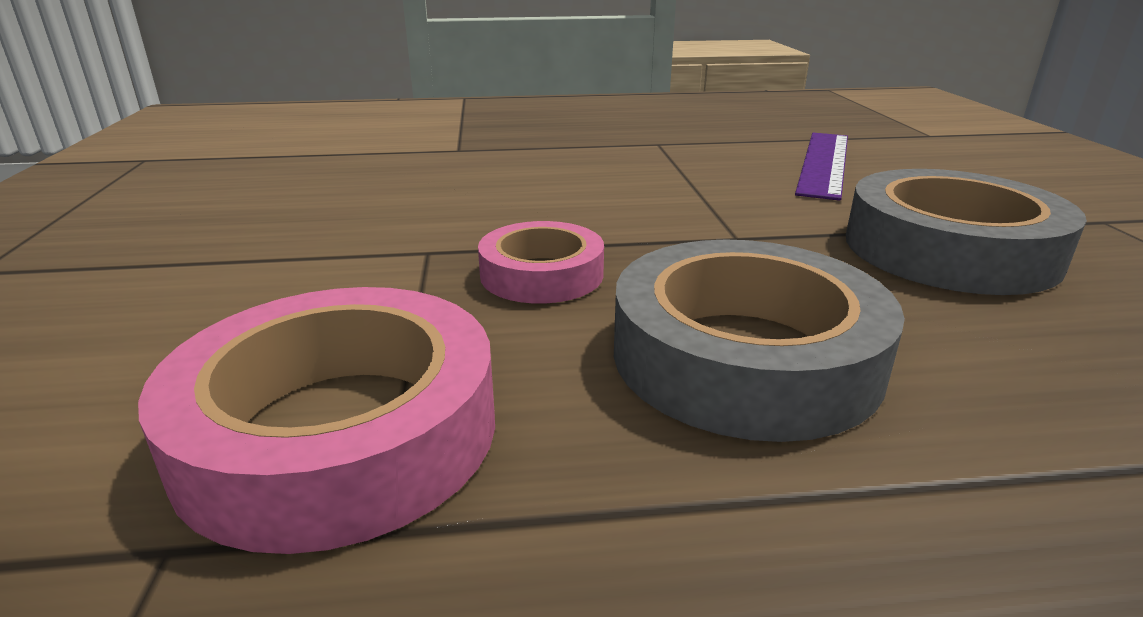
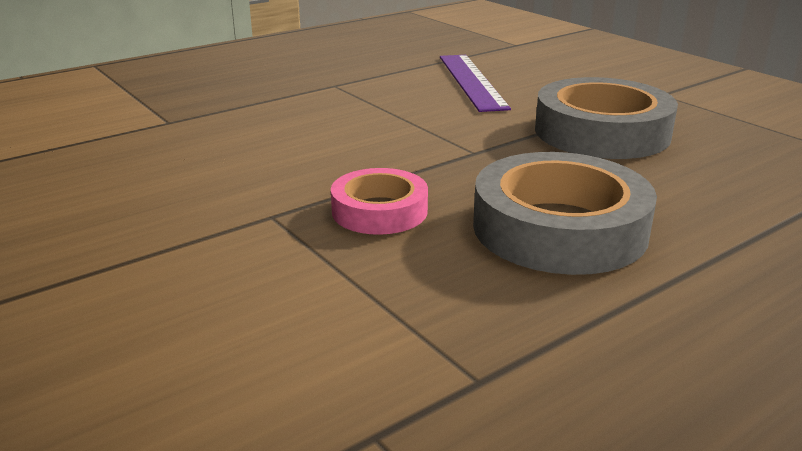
camera: 30 degrees left, 0 degrees up
pink tape [138,287,495,554] -> none

